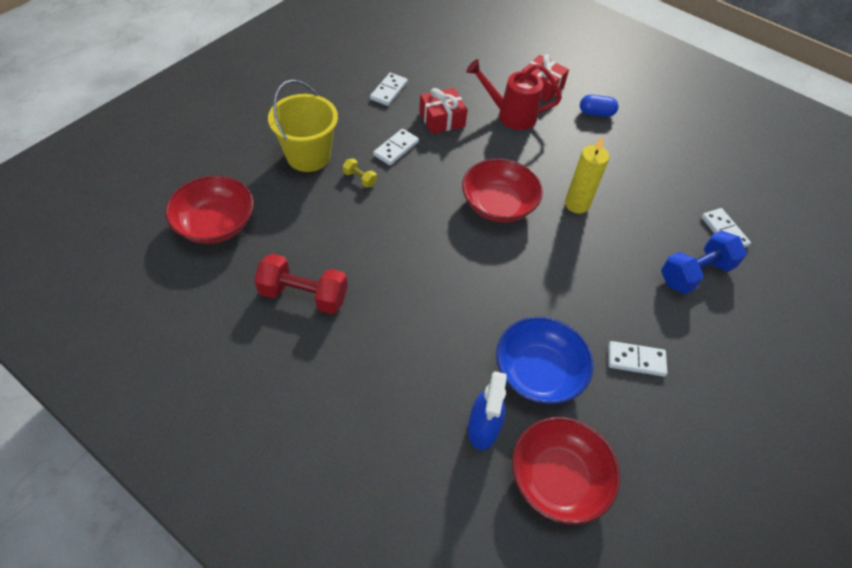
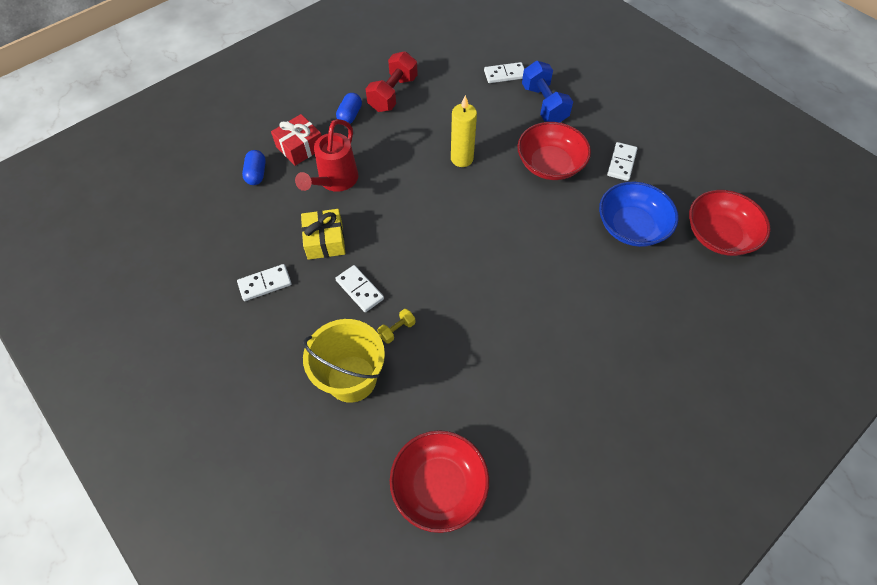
camera: 75 degrees left, 5 degrees up
red dumbbell [254,254,348,314] -> red dumbbell moved to [365,51,418,112]
white domino [370,73,408,106] -> white domino turned 60 degrees counterclockwise [237,264,292,301]
red gift [419,88,468,134] -> yellow gift [301,209,345,260]
red bowl [462,159,543,222] -> red bowl moved to [517,122,591,180]
blue spray bottle [468,371,507,450] -> none
none -> blue capsule [242,150,266,185]

